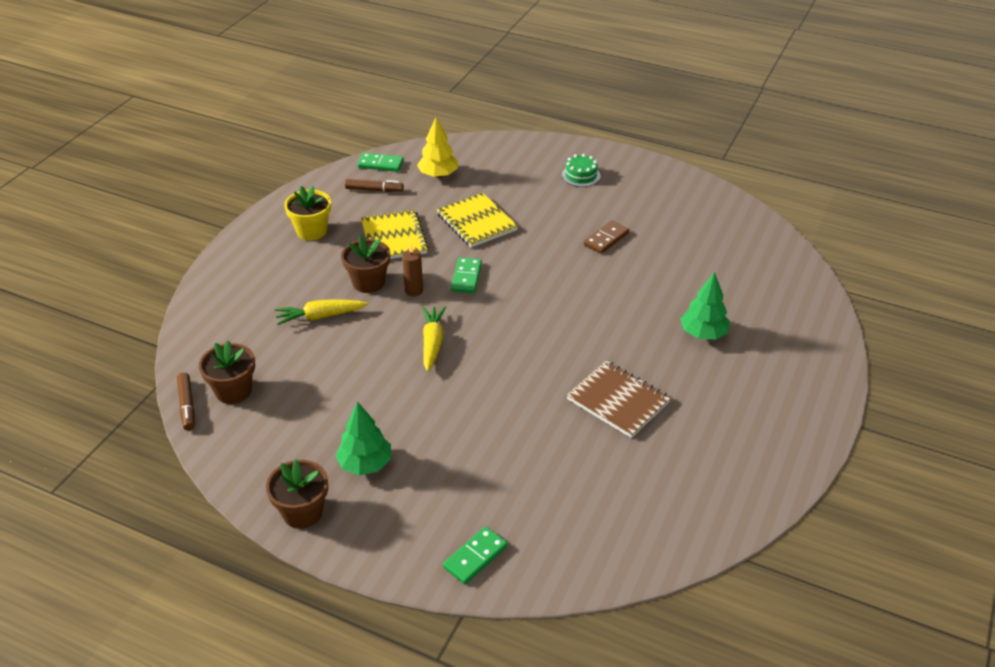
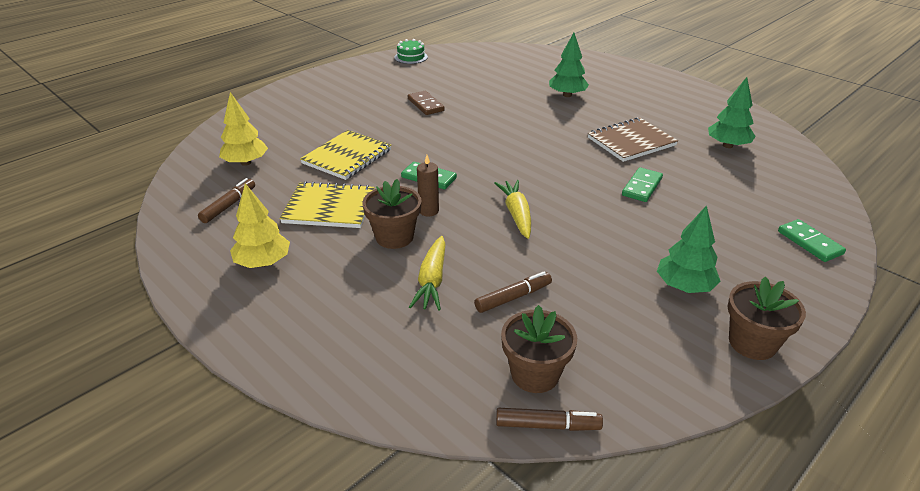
camera: 70 degrees left, 5 degrees down
yellow flower pot [284,185,331,240] -> yellow tree [230,183,290,268]
green domino [358,153,404,172] -> green domino moved to [622,167,663,202]
yellow carrot [422,306,446,372] -> yellow carrot turned 60 degrees clockwise [494,180,531,239]
yellow notebook [437,193,518,247] -> yellow notebook turned 45 degrees counterclockwise [300,130,391,180]
green cake [562,154,601,187] -> green cake moved to [394,39,428,64]
none -> brown marker [474,271,552,313]
none -> green tree [708,77,756,148]

